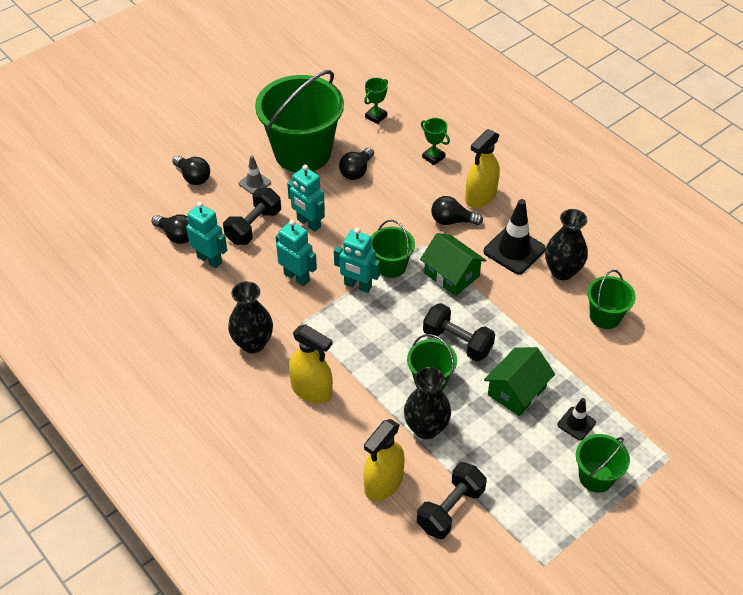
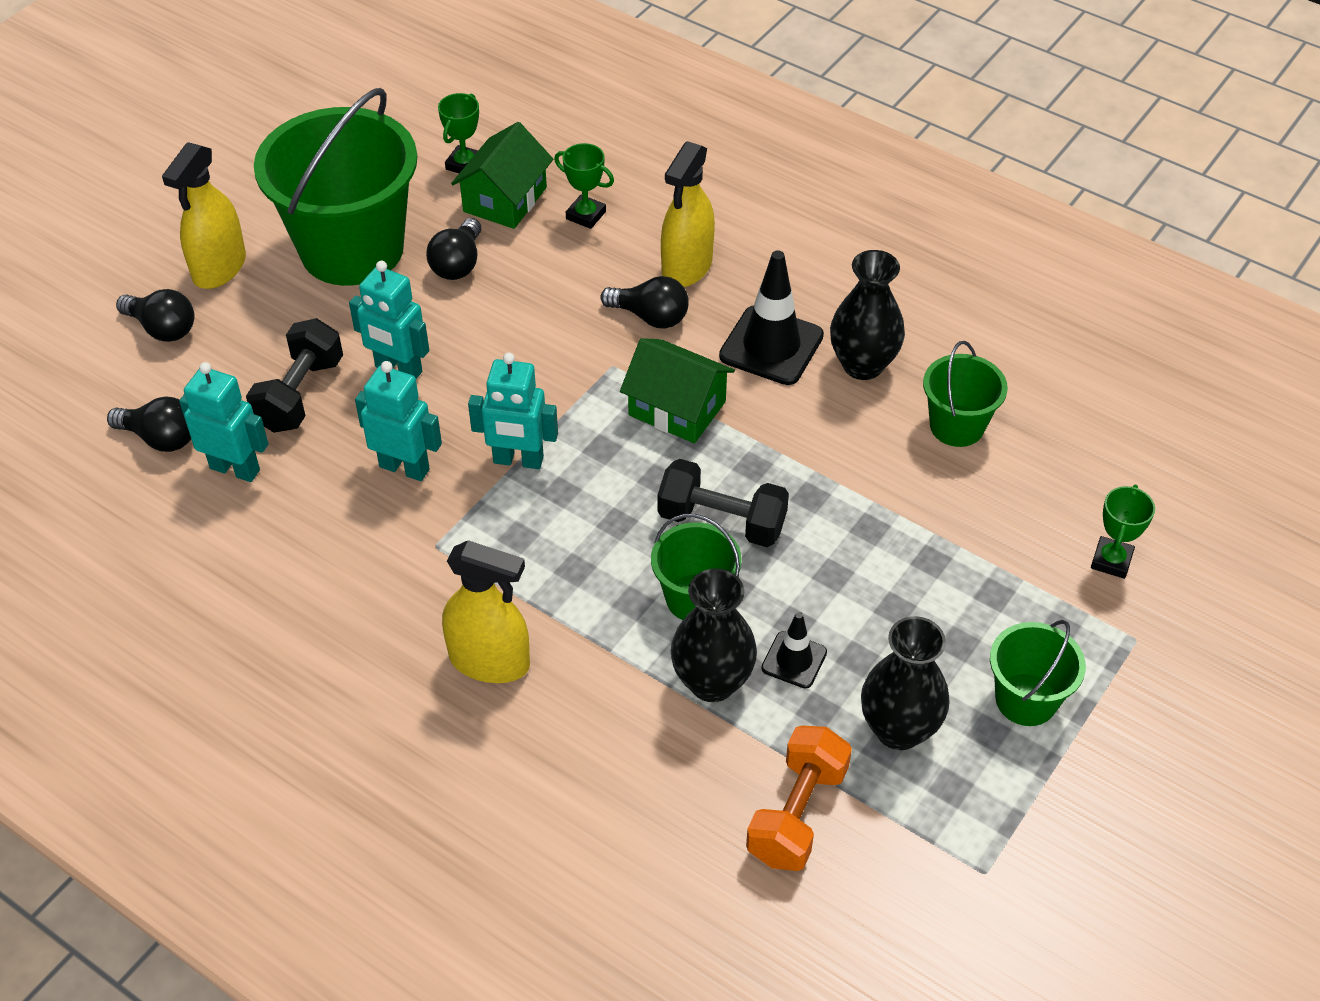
camera: 15 degrees left, 0 degrees up
black vase [228,281,273,353] -> black vase moved to [861,616,950,750]
grey traffic cone [239,155,271,195] -> none
yellow spray bottle [363,419,405,501] -> yellow spray bottle moved to [162,142,246,289]
green bucket [371,220,415,278] -> none
black dumbbell [417,462,487,539] -> orange dumbbell [746,725,852,871]
black light bulb [431,196,483,225] -> black light bulb turned 150 degrees counterclockwise [600,276,689,329]
green house [484,347,555,416] -> green house moved to [451,122,553,229]
black traffic cone [557,398,596,440] -> black traffic cone moved to [762,612,827,689]
none -> green trophy [1091,484,1155,579]

